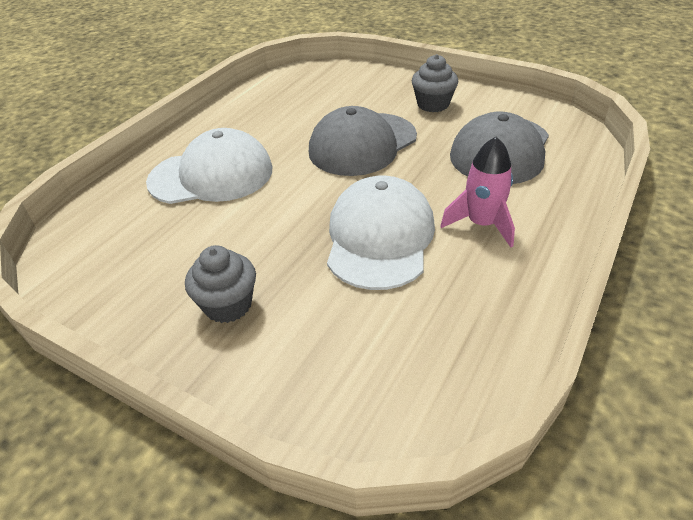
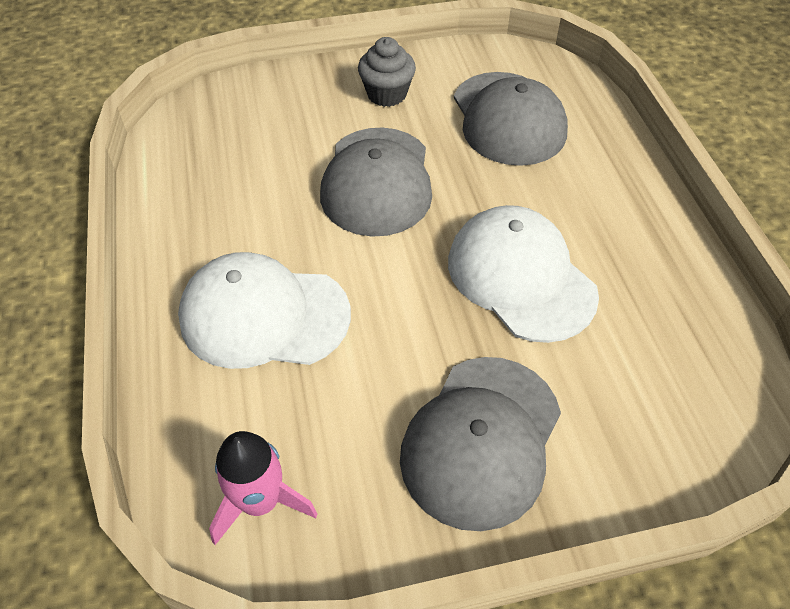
camera: 45 degrees left, 10 degrees up
white cap [146,128,272,204] -> white cap turned 120 degrees counterclockwise [178,252,351,369]
grey cupcake [185,245,256,323] -> grey cap [400,357,561,531]
pink rocket [440,136,515,247] -> pink rocket moved to [209,431,317,545]

